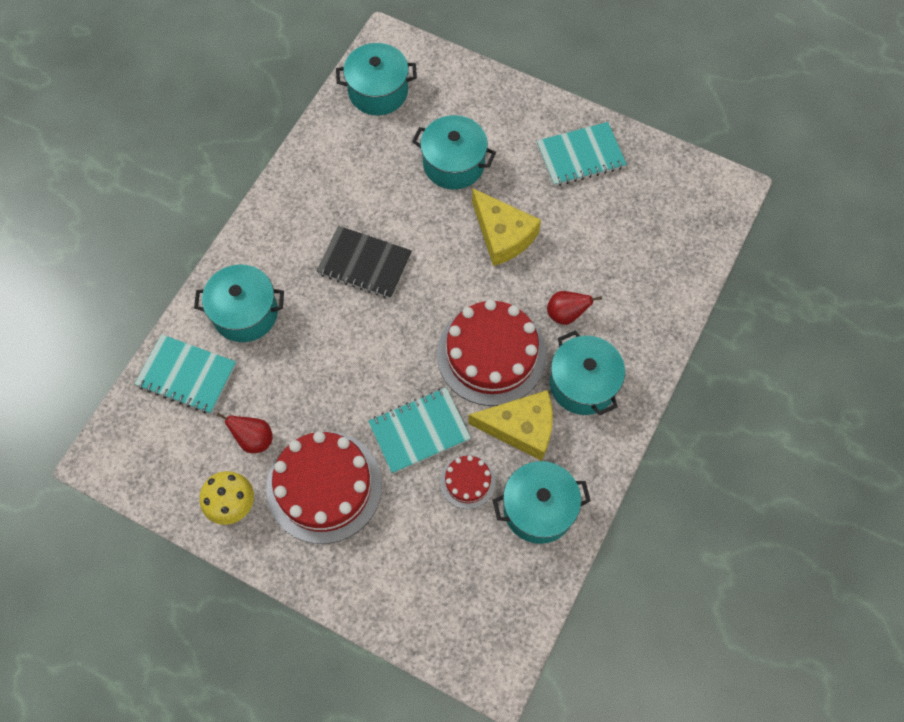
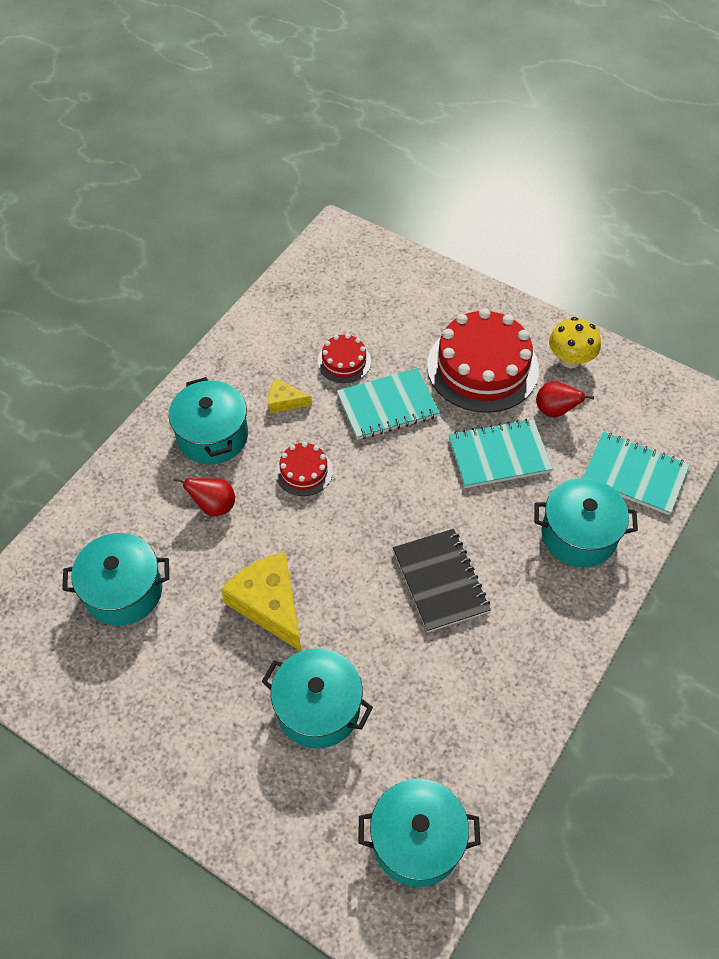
camera: 175 degrees left, 10 degrees down
black notebook [317,226,412,299] -> black notebook turned 45 degrees clockwise [393,529,491,633]
red cake [437,299,547,406] -> red cake [275,442,333,496], size x0.48
yellow cheese [468,390,553,461] -> yellow cheese [268,378,312,413], size x0.51
turquoise pot [493,461,591,544] -> turquoise pot moved to [62,533,169,626]
turquoise notebook [537,122,627,186] -> turquoise notebook moved to [449,419,552,488]

